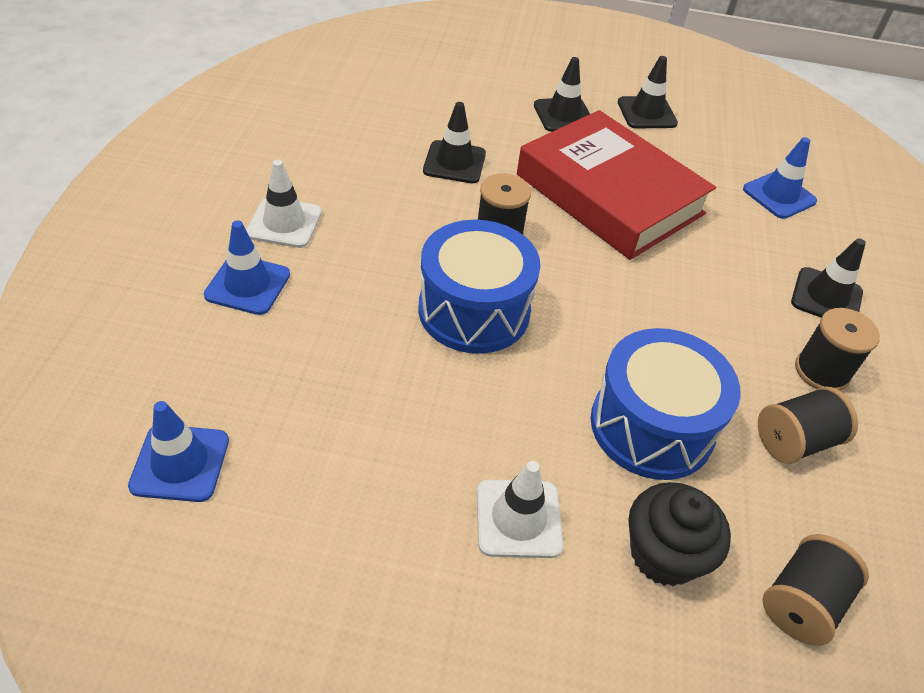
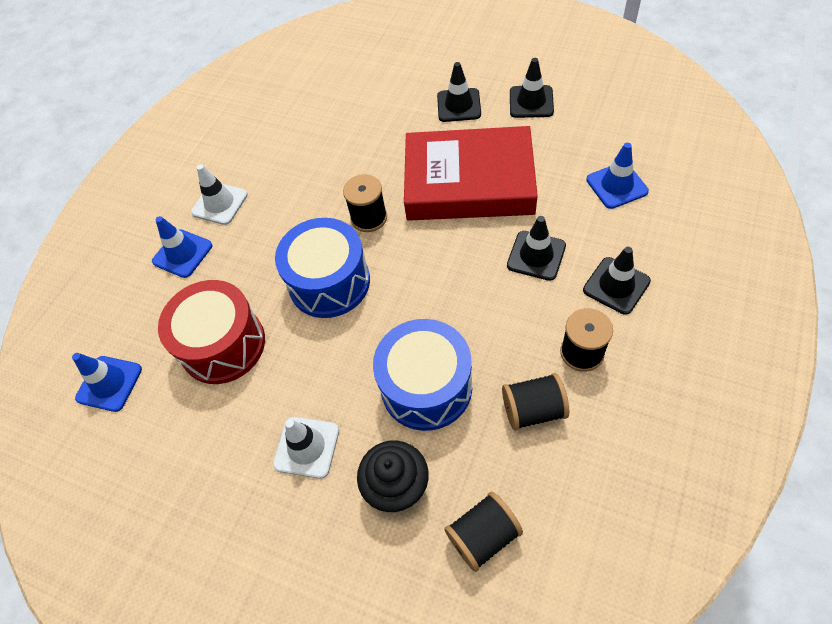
camera: 25 degrees right, 10 degrees up
black traffic cone [423,102,486,183] -> black traffic cone moved to [507,216,566,281]
red book [517,110,716,260] -> red book turned 60 degrees counterclockwise [404,126,538,221]
none -> red drum [158,280,265,384]

